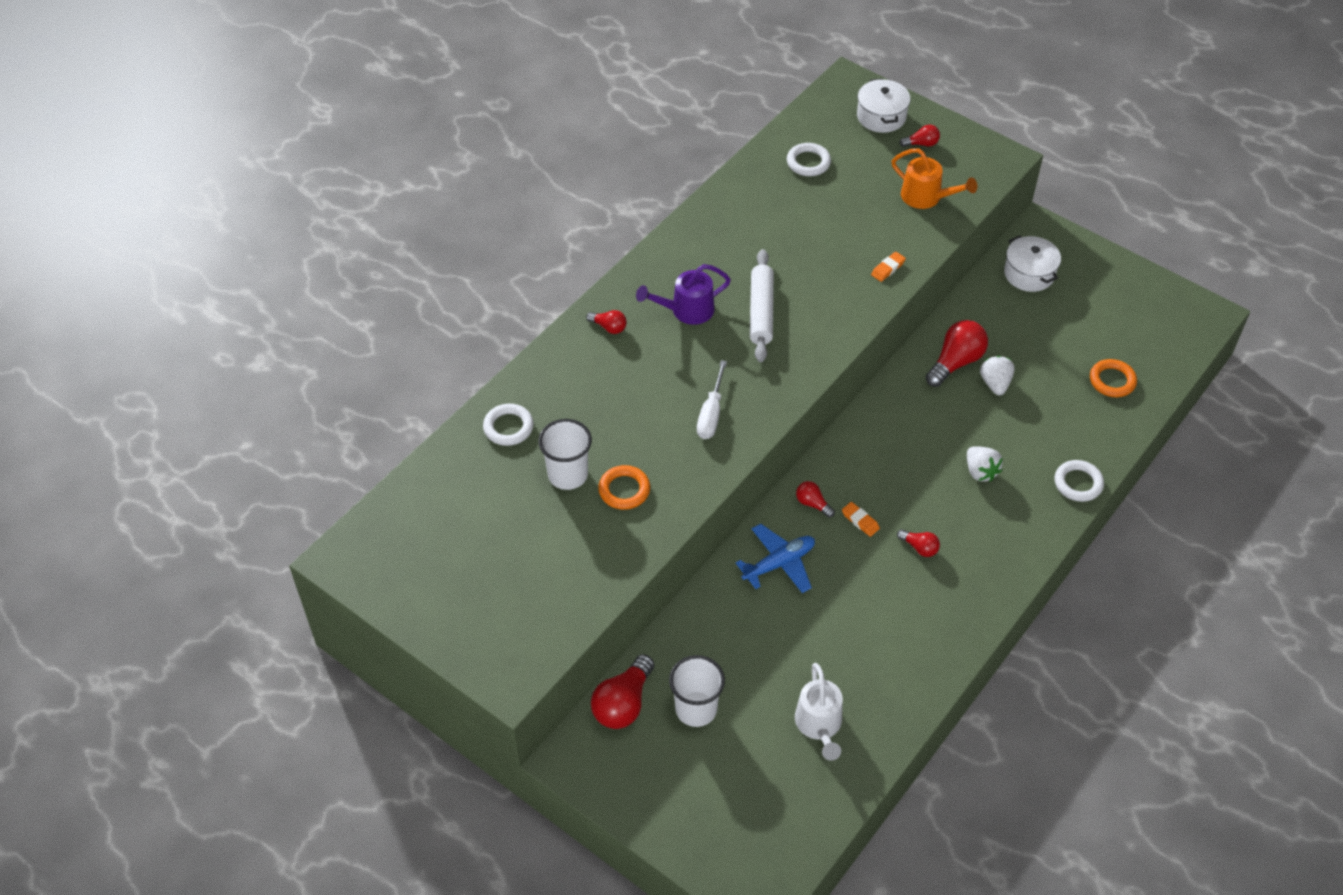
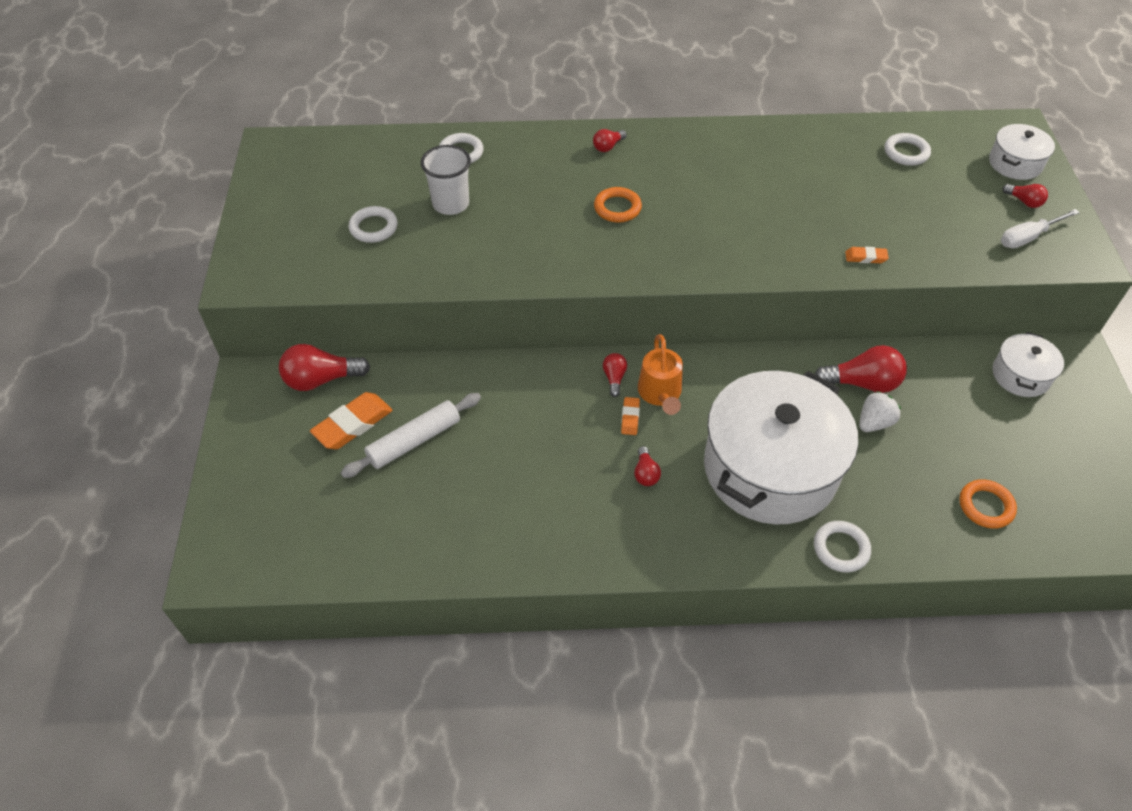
camera: 50 degrees right, 0 degrees up
red light bulb [586,310,627,334] -> red light bulb turned 60 degrees clockwise [593,129,627,152]
orange ring [598,465,650,510] -> orange ring moved to [594,187,642,223]
purple watering can [636,264,731,325] -> none
white cup [669,655,725,727] -> orange eraser [310,392,392,449]
white screwdriver [697,360,727,439] -> white screwdriver moved to [1001,209,1080,248]
blue plane [736,524,815,593] -> none
white rolling pin [750,249,774,362] -> white rolling pin moved to [341,393,481,478]
white watering can [795,663,843,761] -> none
orange watering can [891,148,977,209] -> orange watering can moved to [638,334,683,415]
white strawberry [967,446,1003,482] -> white pot [704,371,858,525]
none -> white ring [348,206,398,243]

